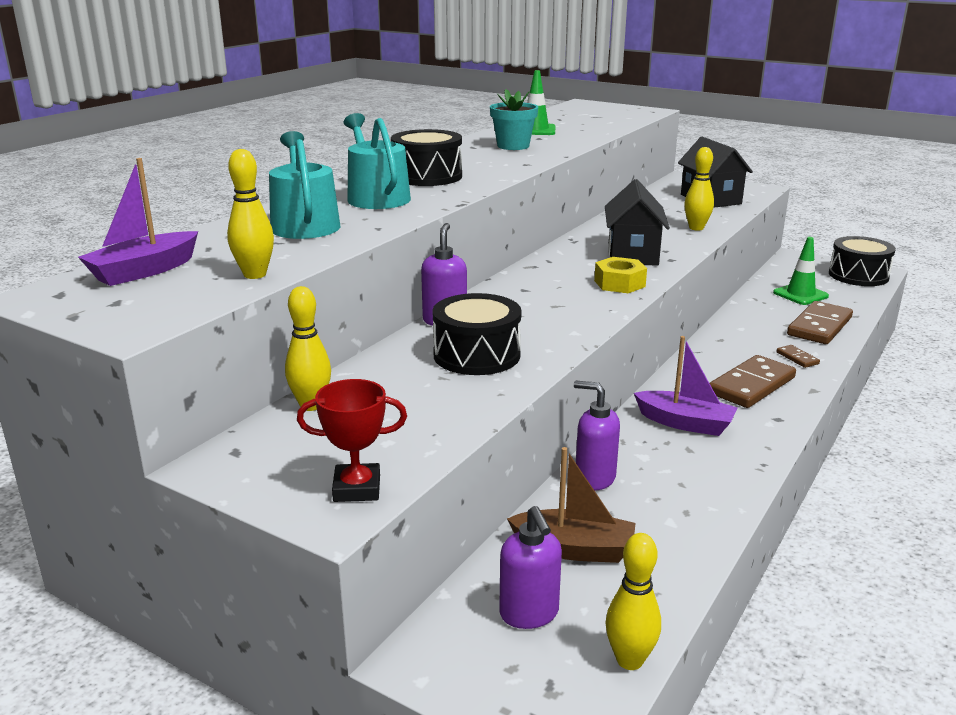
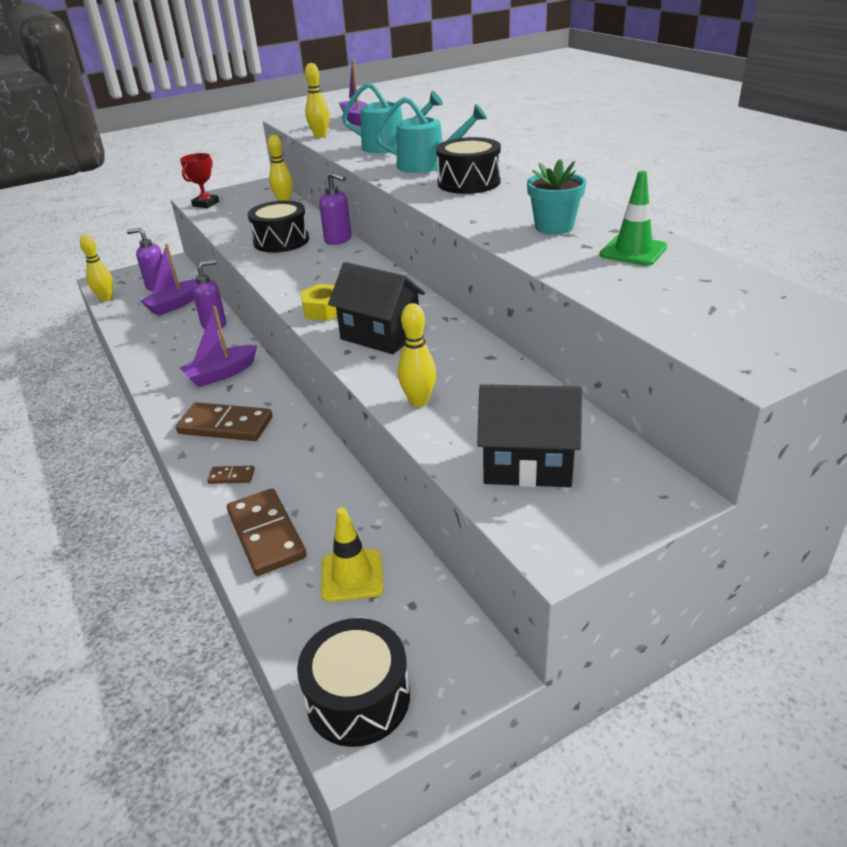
camera: 120 degrees right, 10 degrees up
brown boat [507,447,636,563] -> purple boat [140,244,196,316]
brown domino [710,355,796,408] -> brown domino turned 60 degrees counterclockwise [176,402,273,441]
green traffic cone [773,237,829,305] -> yellow traffic cone [321,508,384,602]

